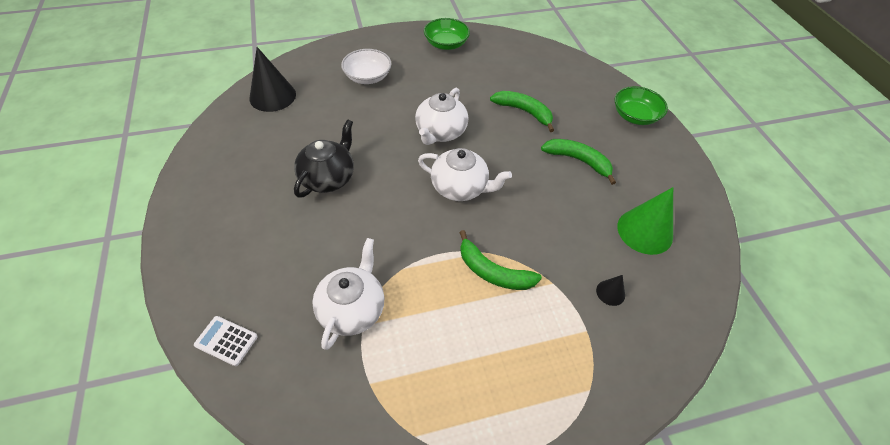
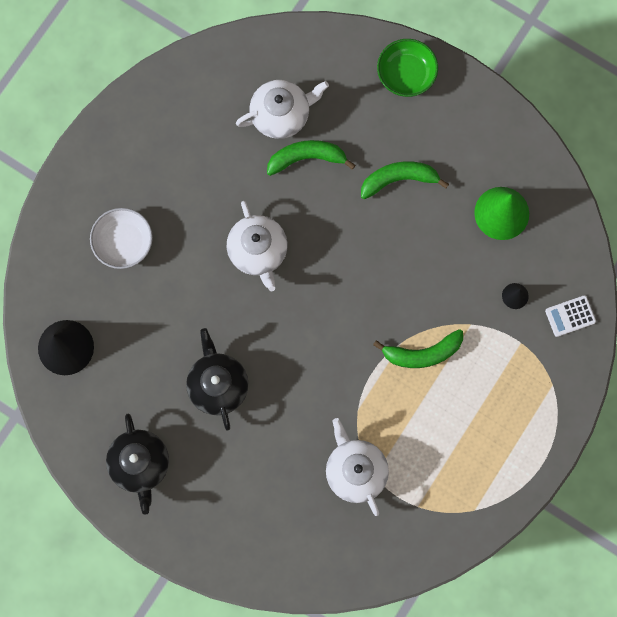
camera: 40 degrees left, 25 degrees up
white calculator [194,316,258,366] -> white calculator moved to [545,295,596,337]
white teapot [418,148,512,201] -> white teapot moved to [236,80,329,139]
green bowl [424,18,470,50] -> none
none -> black teapot [106,413,169,515]

